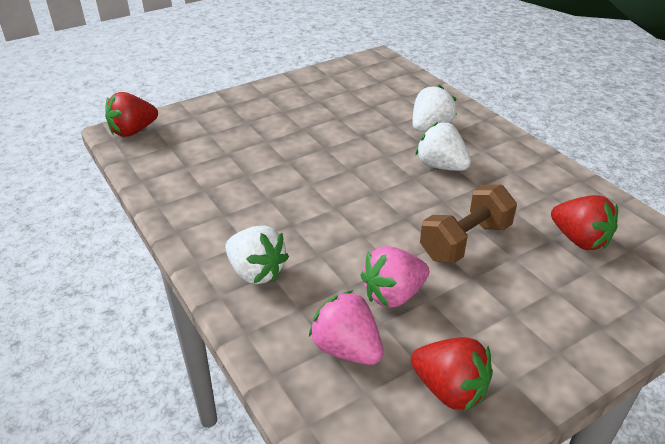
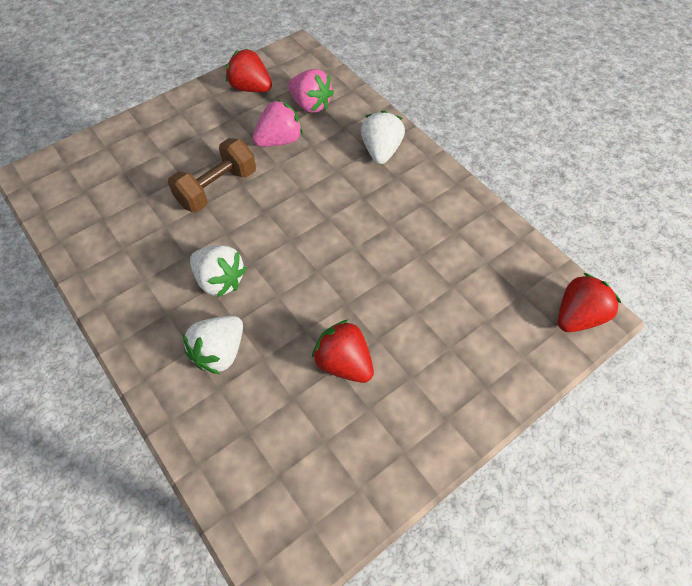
camera: 175 degrees right, 20 degrees up
white strawberry [225,226,289,284] -> white strawberry turned 60 degrees clockwise [361,110,405,164]
red strawberry [551,195,618,250] -> red strawberry moved to [312,320,374,383]

